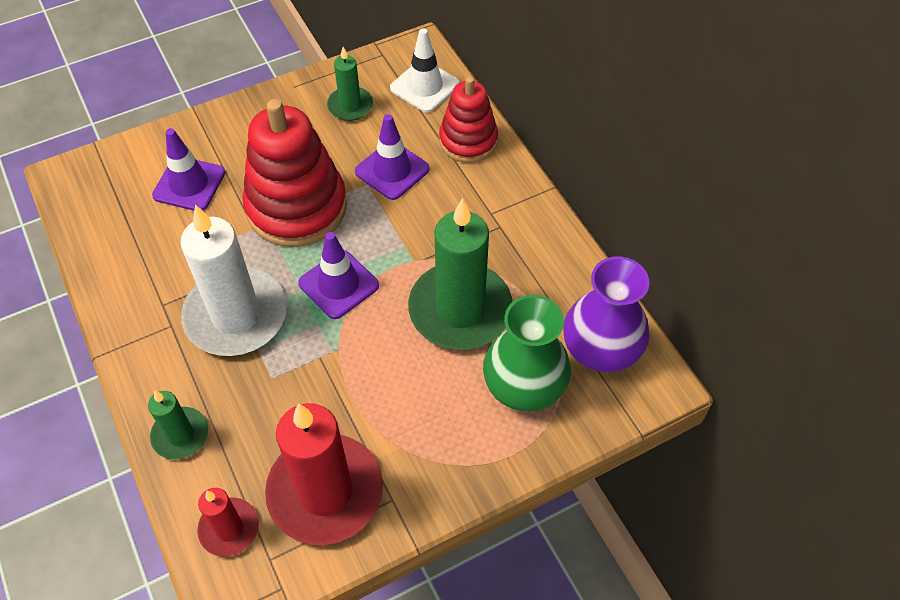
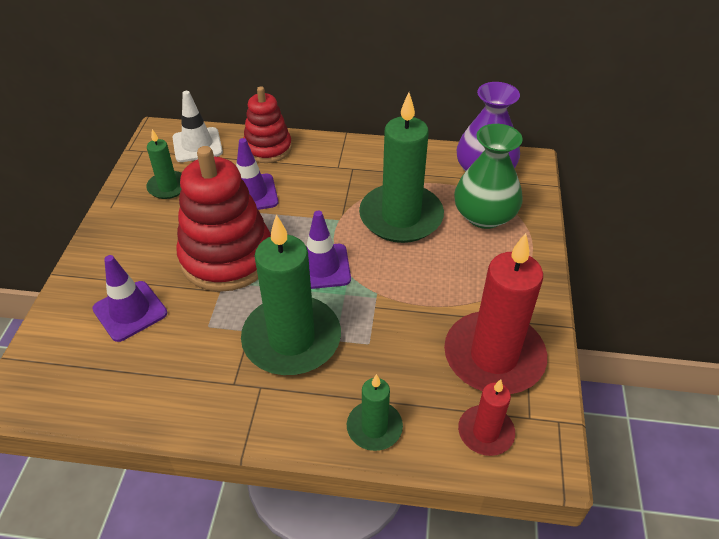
camera: 55 degrees left, 10 degrees down
white candle [180,205,287,356] -> green candle [241,215,341,375]

